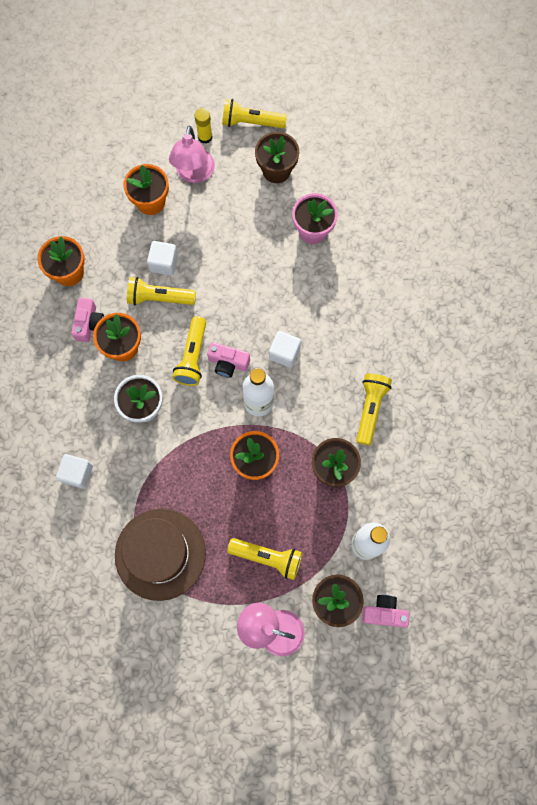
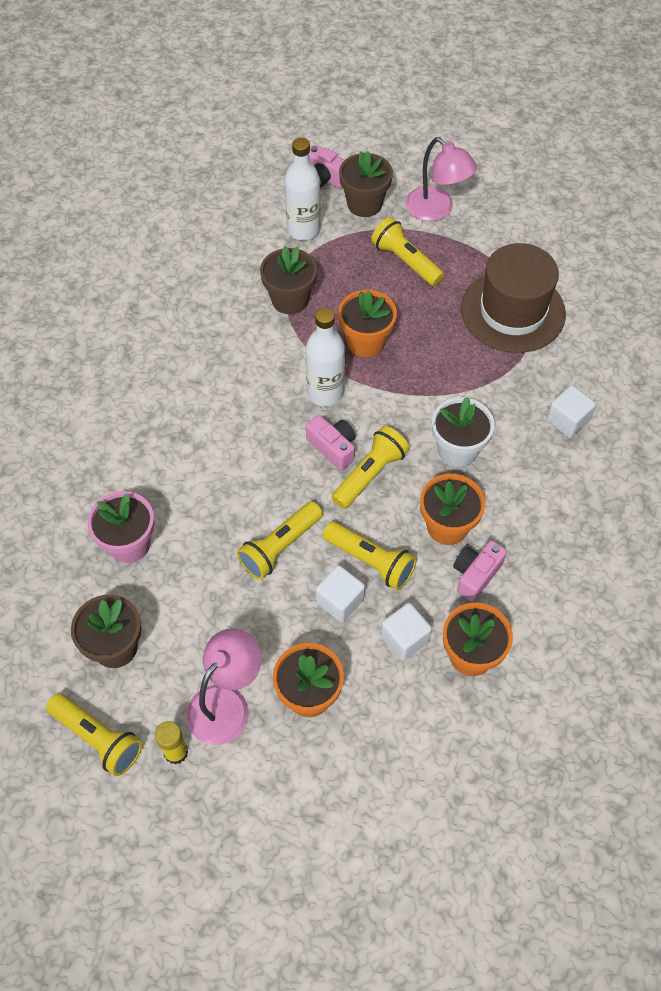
camera: 150 degrees left, 15 degrees down
white cube [269,331,301,368] -> white cube moved to [381,603,432,661]
yellow flashlight [356,373,392,446] -> yellow flashlight moved to [237,502,323,580]

